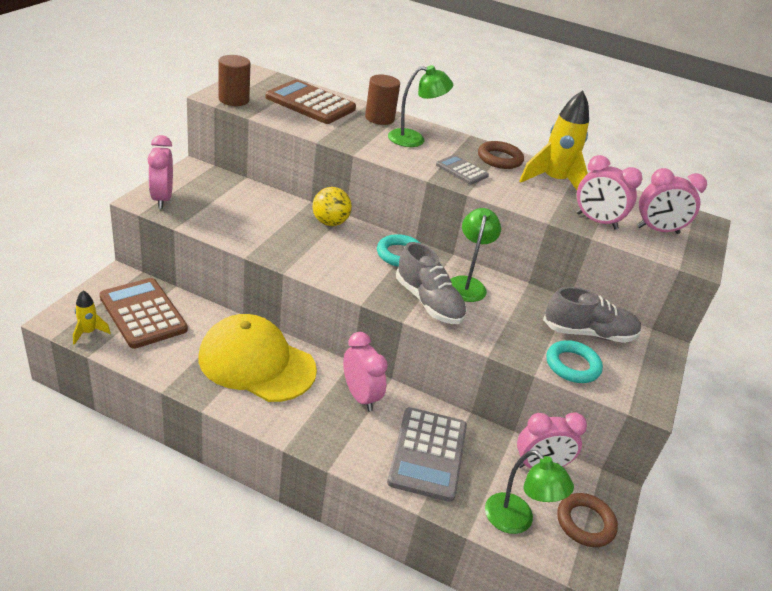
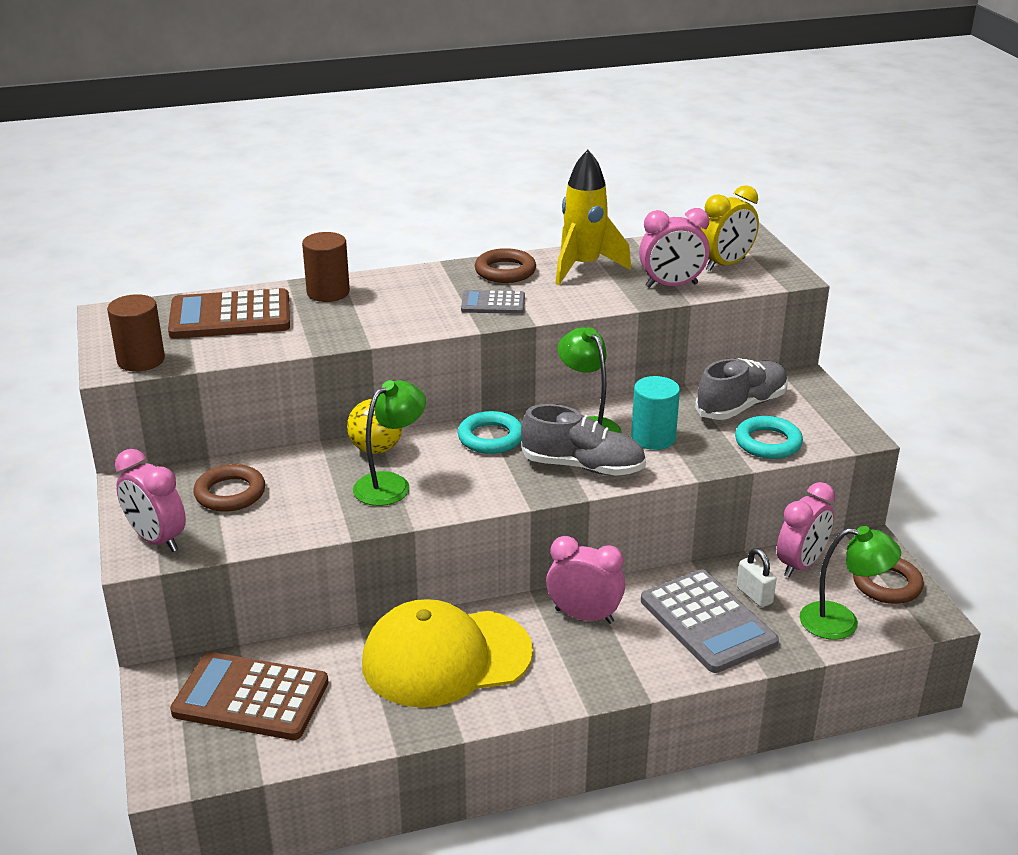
camera: 35 degrees left, 5 degrees down
yellow rocket [73,291,111,345] -> none
green lamp [388,65,453,147] -> green lamp moved to [353,380,426,506]
pink clock [637,168,707,234] -> yellow clock [700,185,759,271]
none -> brown ring [193,464,266,512]
none -> turquoise cylinder [631,376,680,450]
none -> white padlock [737,548,776,608]

